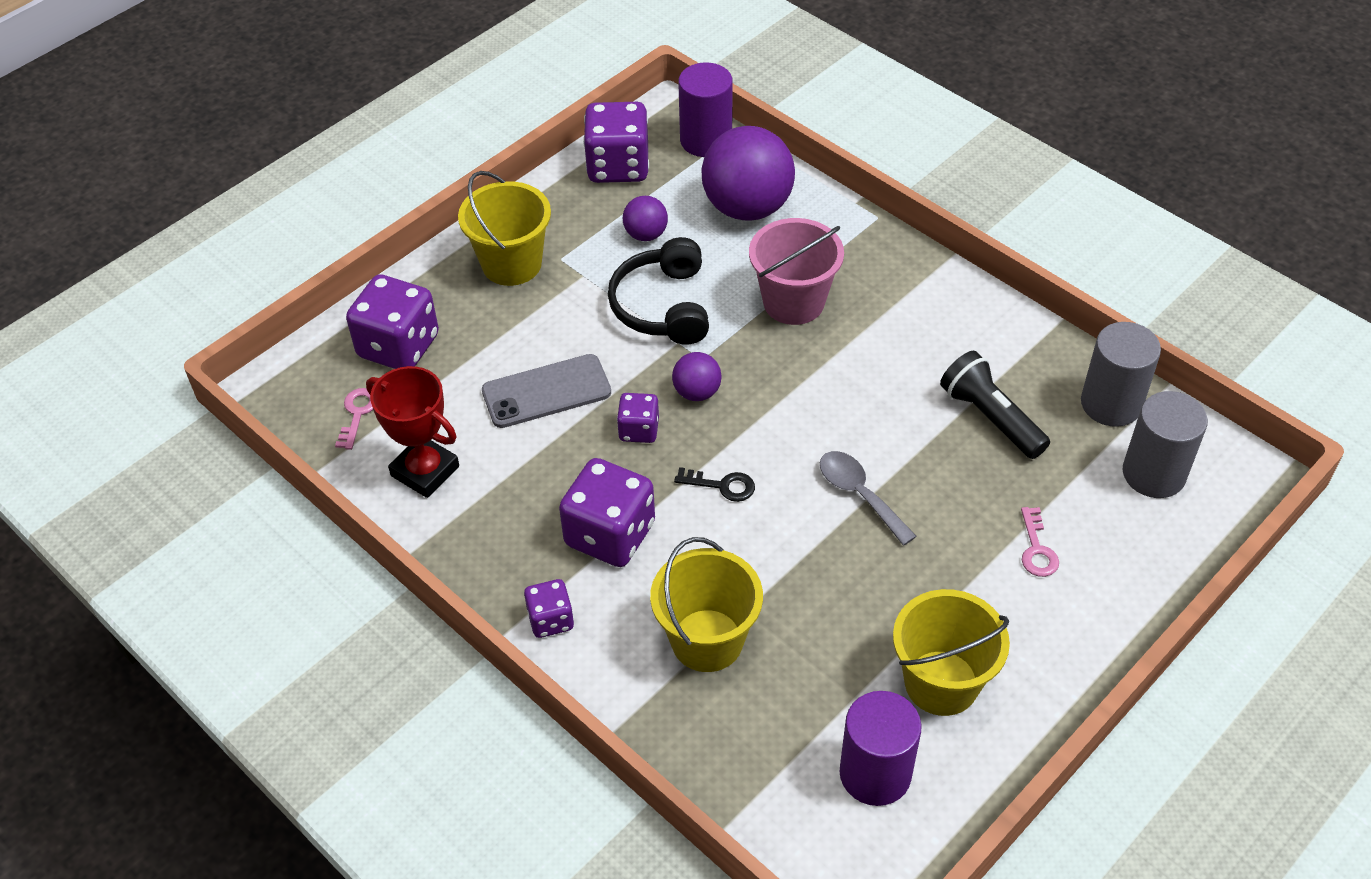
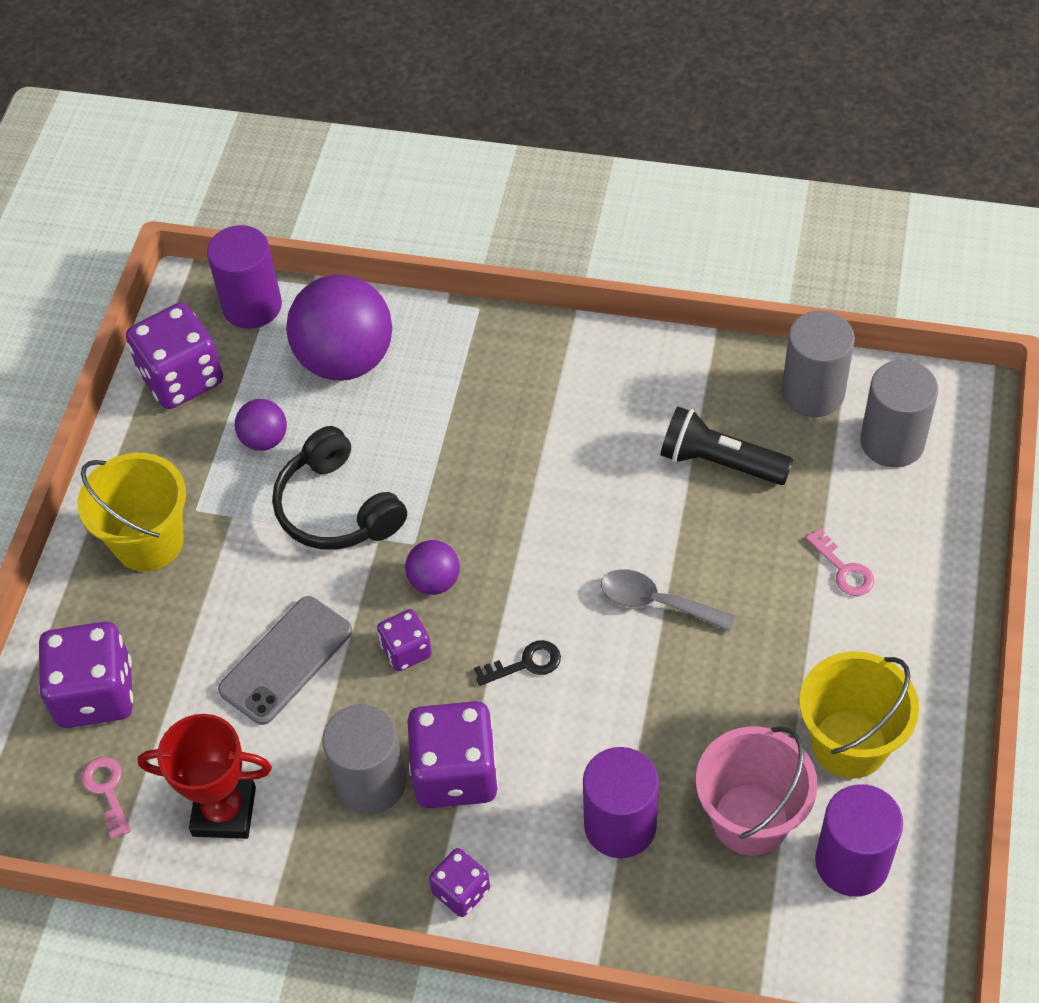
camera: 30 degrees left, 5 degrees up
yellow bucket [650,537,763,672] -> purple cylinder [583,747,659,858]
pink bucket [749,218,844,325] -> pink bucket moved to [696,726,818,856]
none -> grey cylinder [322,704,406,815]

